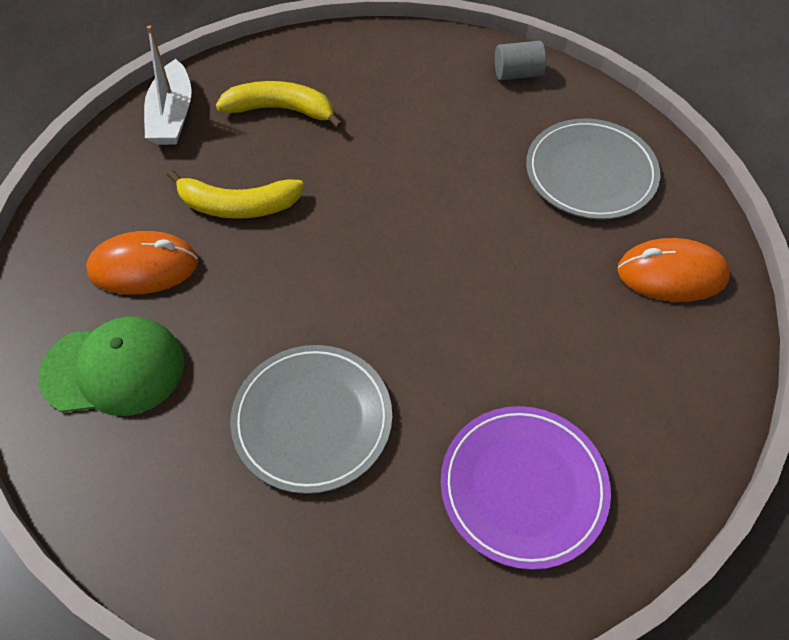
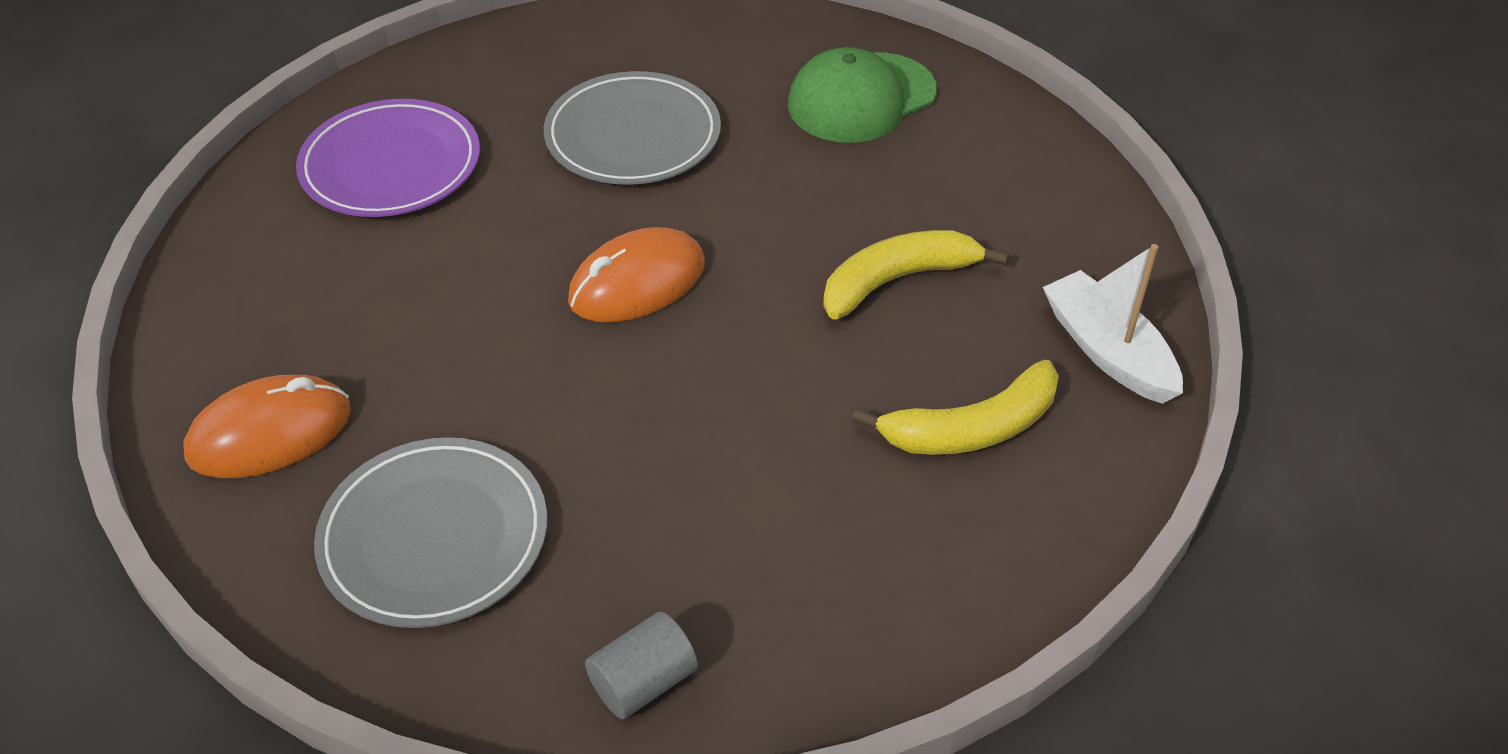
camera: 150 degrees right, 10 degrees down
orange mouse [86,231,198,295] -> orange mouse moved to [568,227,705,323]

